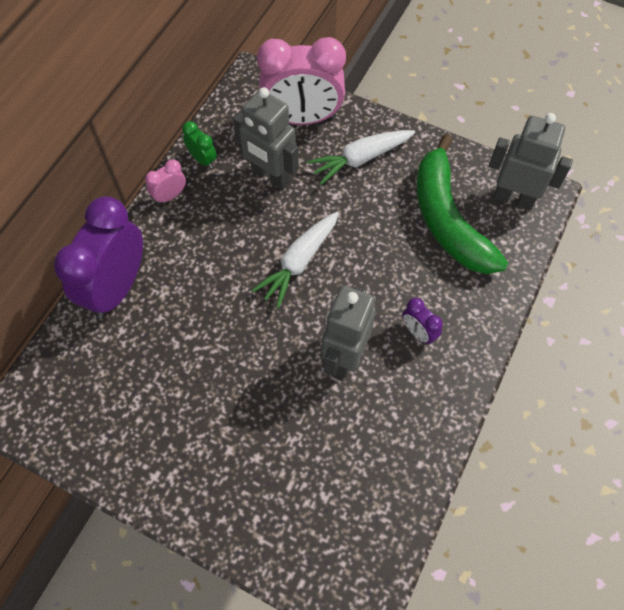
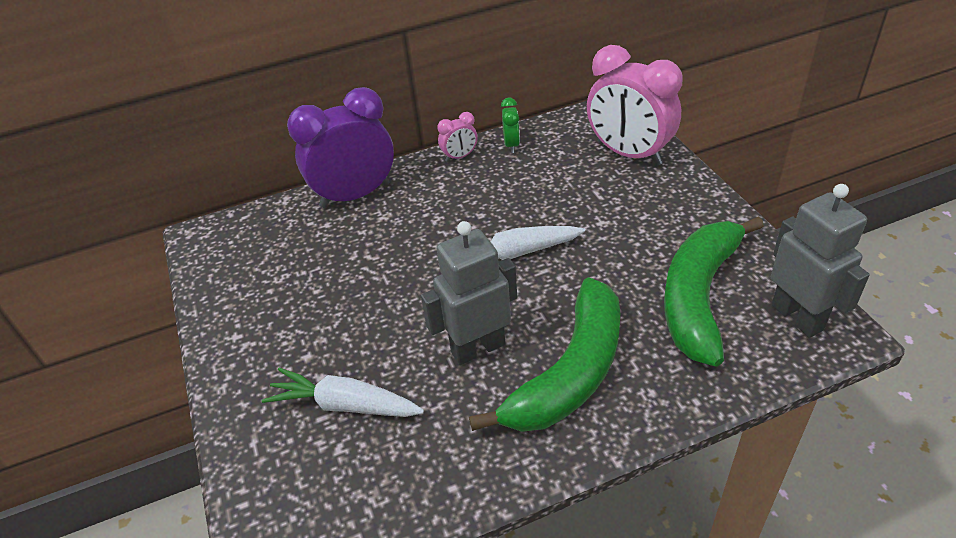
camera: 45 degrees right, 20 degrees down
pink clock [145,159,186,204] -> pink clock turned 150 degrees clockwise [438,112,477,162]
grey robot [233,87,299,190] -> none
white carrot [307,130,415,185] -> white carrot moved to [262,367,424,417]
purple clock [402,298,443,345] -> green banana [469,277,620,432]

